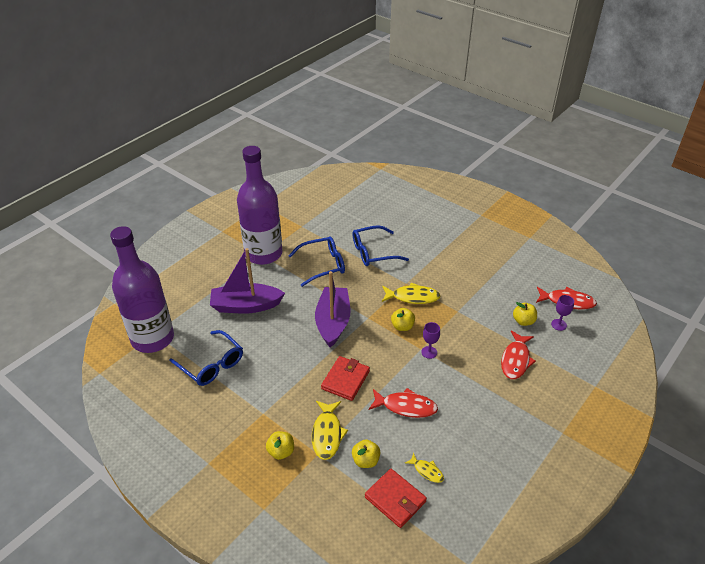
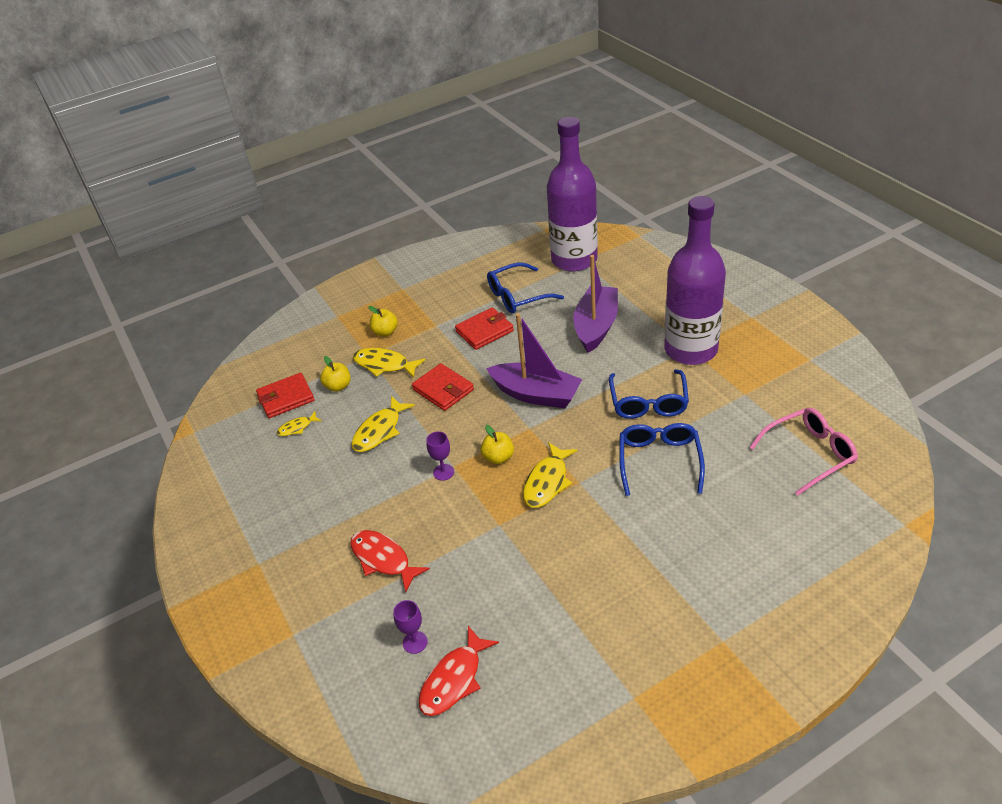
camera: 115 degrees right, 0 degrees up
red fish [369,388,438,418] -> yellow fish [352,396,415,452]
yellow apple [513,302,537,326] -> none
none -> red wallet [455,307,514,350]
none -> pink glasses [749,408,858,496]

